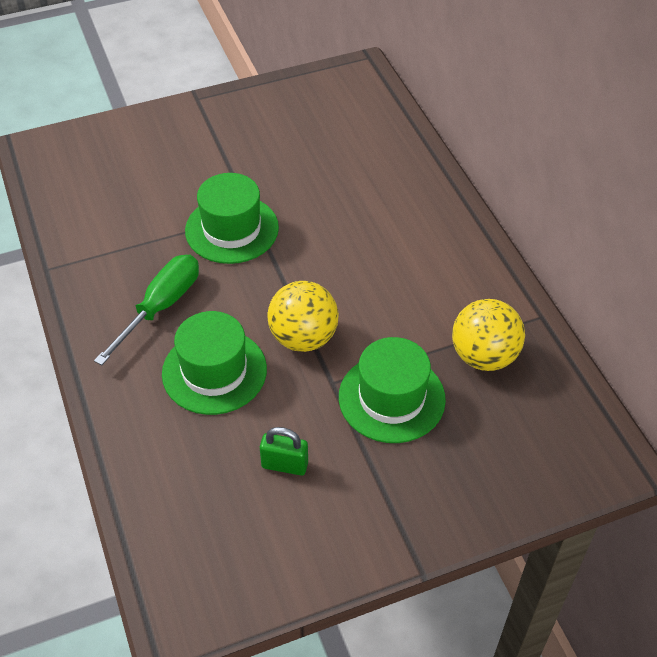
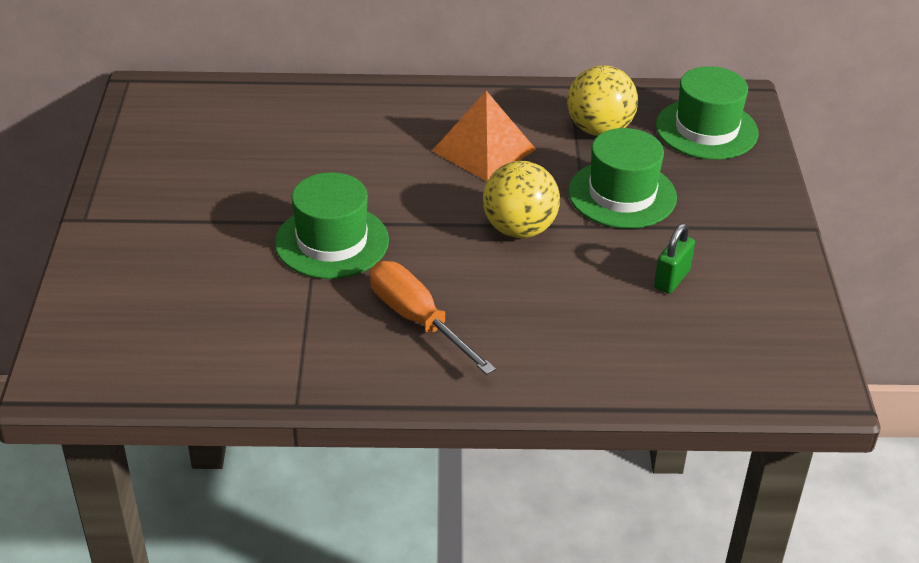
camera: 70 degrees left, 10 degrees down
green screwdriver [94,255,199,365] -> orange screwdriver [370,261,496,375]
green hat [162,311,267,415] -> green hat moved to [656,66,758,160]
none -> orange pyramid [432,91,536,181]

